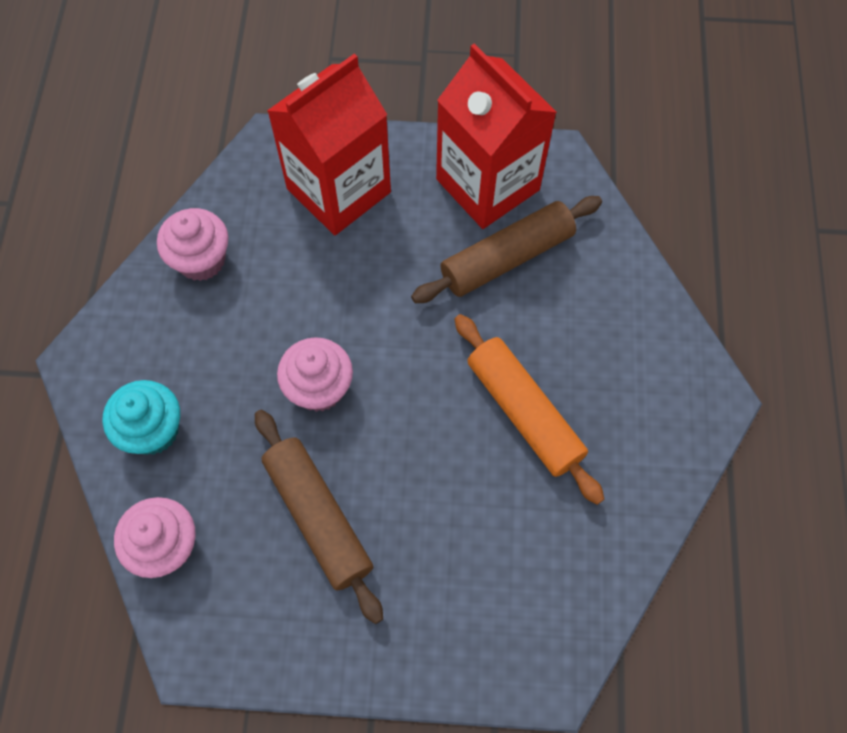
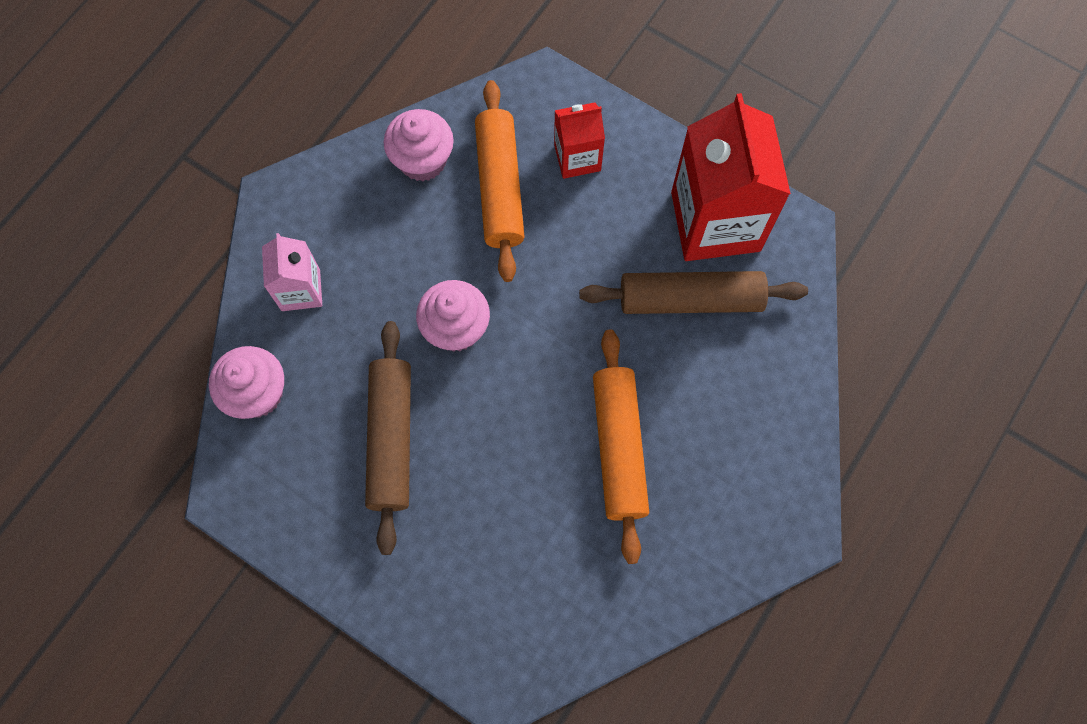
camera: 30 degrees right, 5 degrees up
turquoise cupcake [102,380,180,455] -> pink carton [262,233,322,311]
red carton [267,54,391,235] -> red carton [554,102,605,179], size x0.52
none -> orange rolling pin [475,80,525,282]

